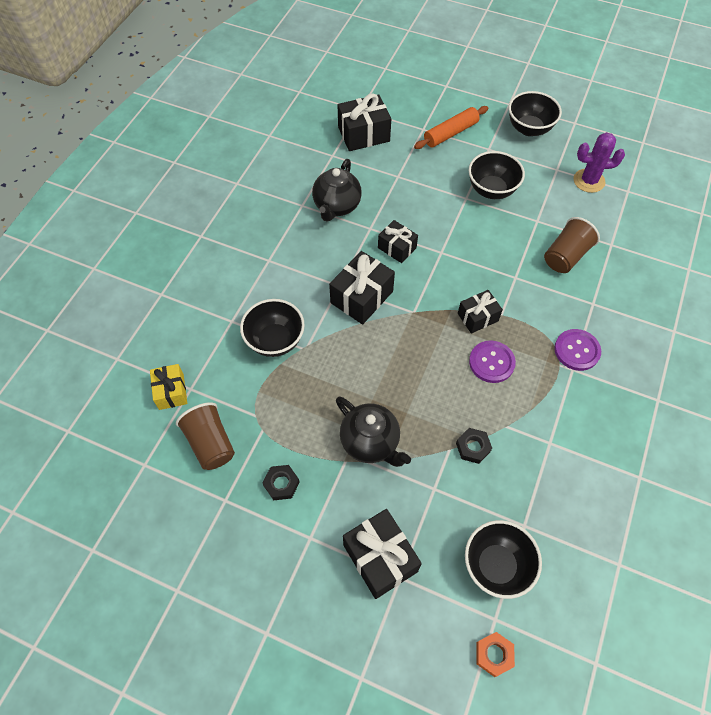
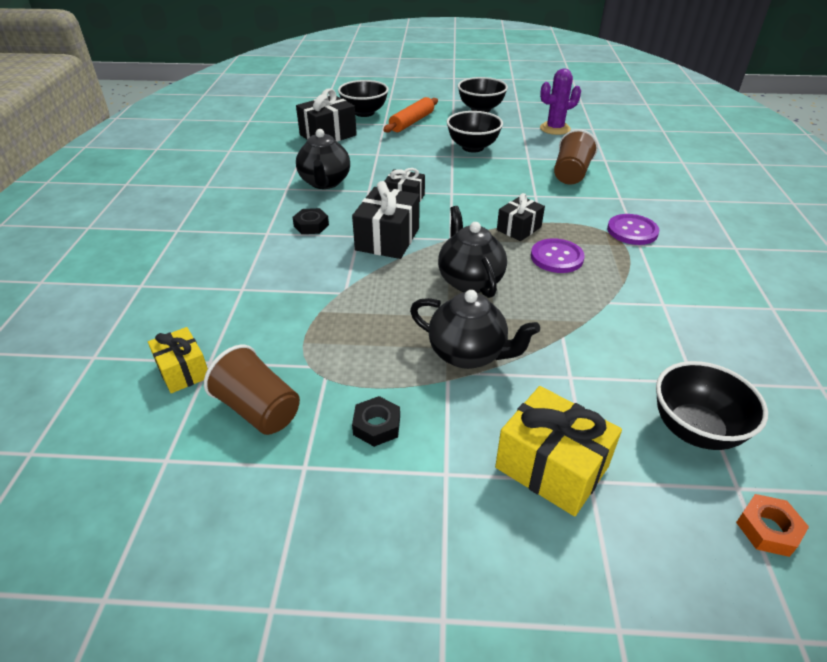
camera: 20 degrees left, 20 degrees down
black bowl [240,299,305,357] -> black bowl moved to [338,80,389,117]
black gift [343,509,422,599] -> yellow gift [495,386,622,516]
black nut [456,428,492,464] -> black nut moved to [292,208,329,234]
none -> black teapot [438,206,507,298]

